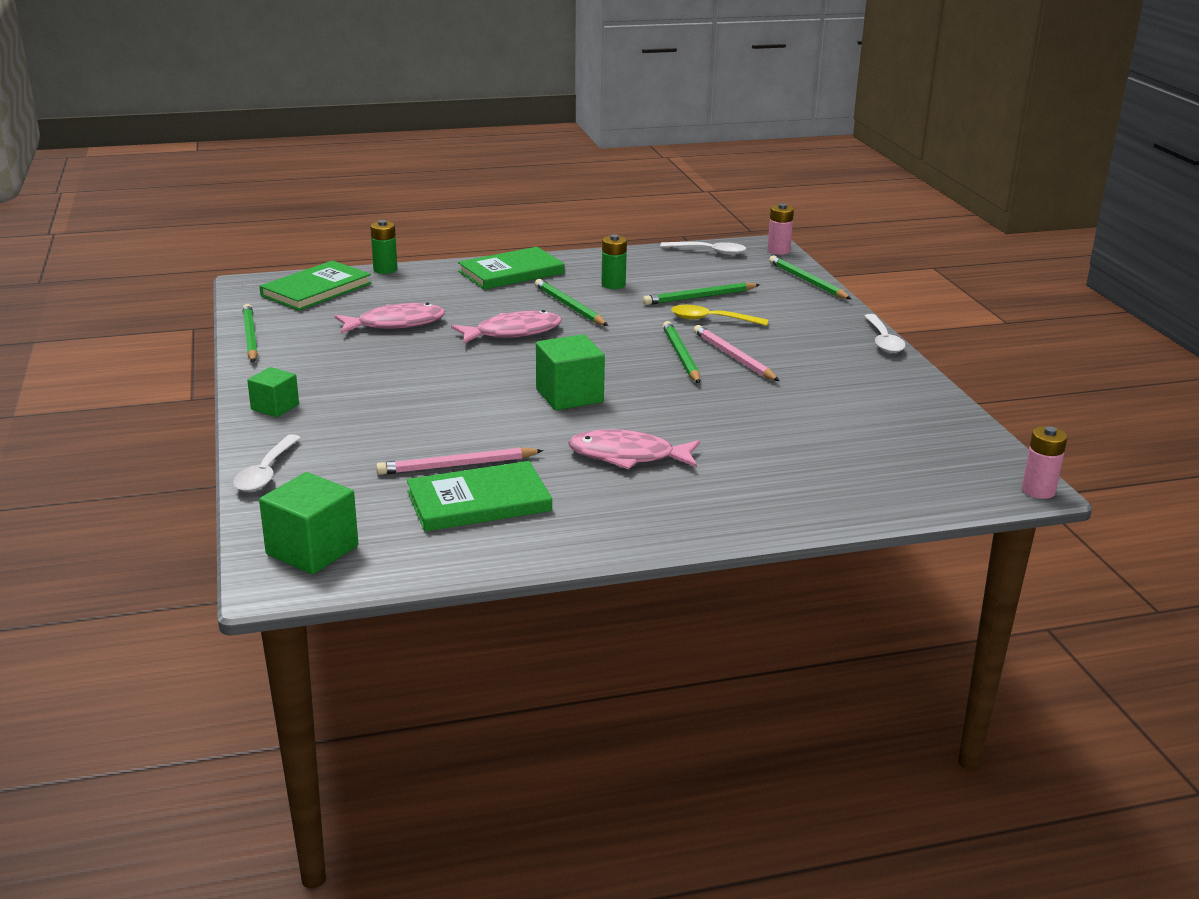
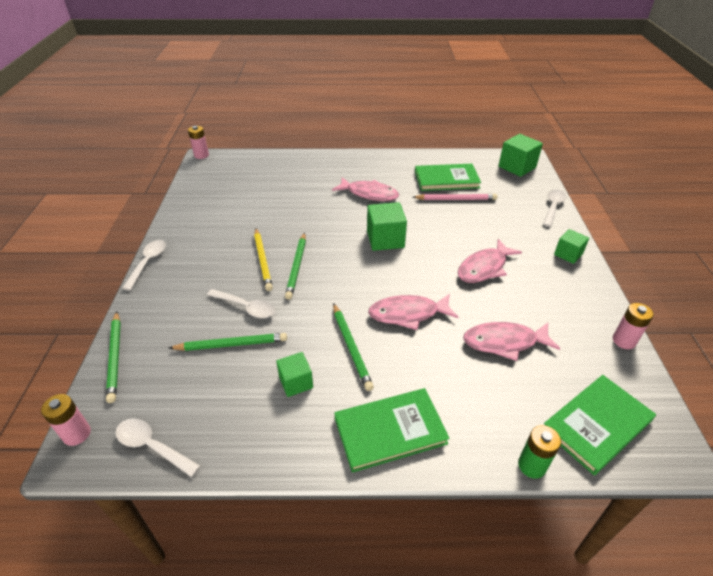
camera: 165 degrees left, 15 degrees up
green pencil [242,304,258,363] -> pink battery [613,303,654,349]
green battery [601,234,627,289] -> green cube [276,352,313,397]
yellow spoon [671,305,768,326] -> white spoon [207,289,275,318]
pink pencil [693,325,780,381] -> yellow pencil [254,228,273,291]
none -> pink fish [458,239,522,283]

